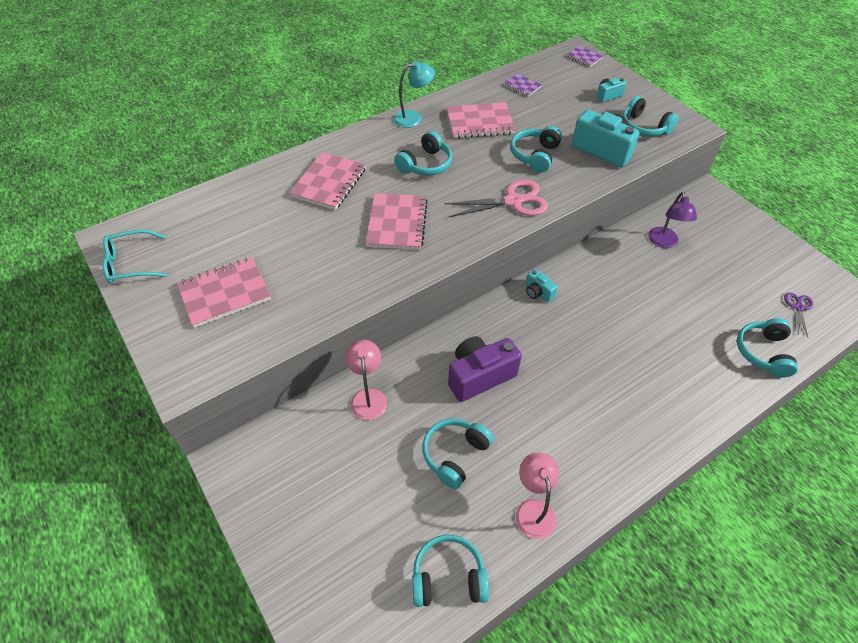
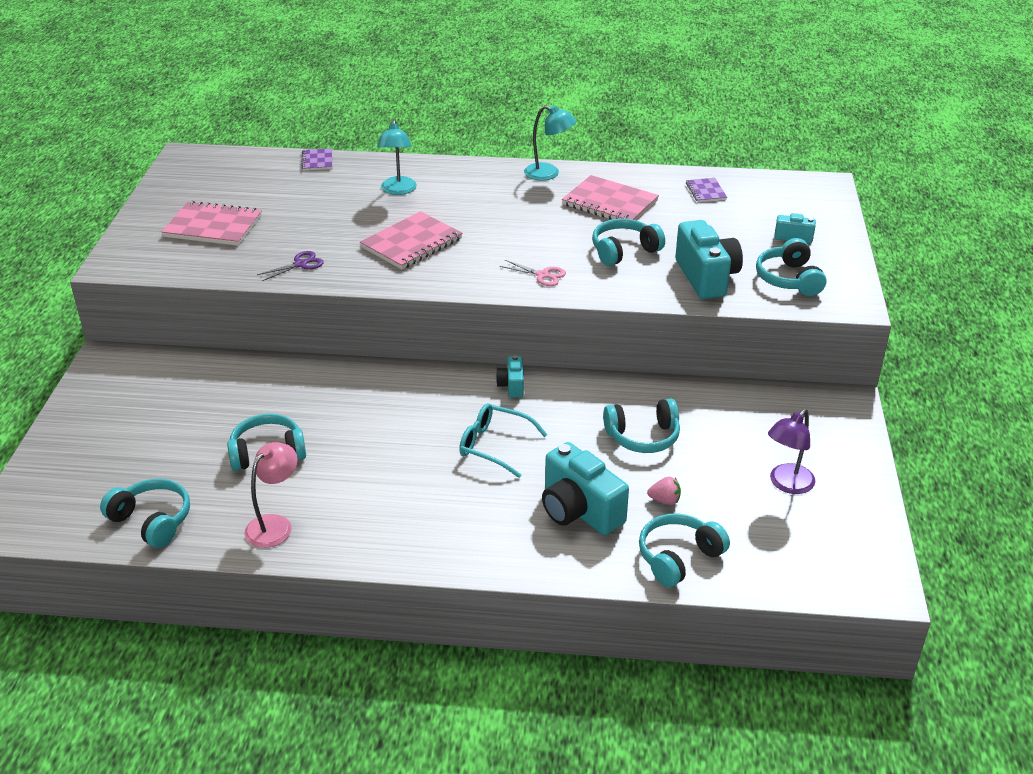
camera: 40 degrees right, 15 degrees down
turquoise glasses [102,229,168,284] -> turquoise glasses moved to [459,403,548,478]
pink notebook [289,152,366,210] -> turquoise lamp [377,119,417,195]
pink lamp [345,340,387,420] -> none
turquoise headphones [394,131,452,176] -> turquoise headphones moved to [603,399,680,453]
pink scissors [444,180,548,217] -> pink scissors [499,260,566,286], size x0.54
purple camera [448,336,522,402] -> none
purple notebook [567,46,603,67] -> purple notebook moved to [301,148,332,171]
purple lamp [648,192,697,248] -> purple lamp moved to [768,409,816,494]
purple scissors [784,293,813,337] -> purple scissors moved to [257,251,324,281]
none -> turquoise camera [542,442,629,535]
none -> pink strawberry [647,477,681,505]

